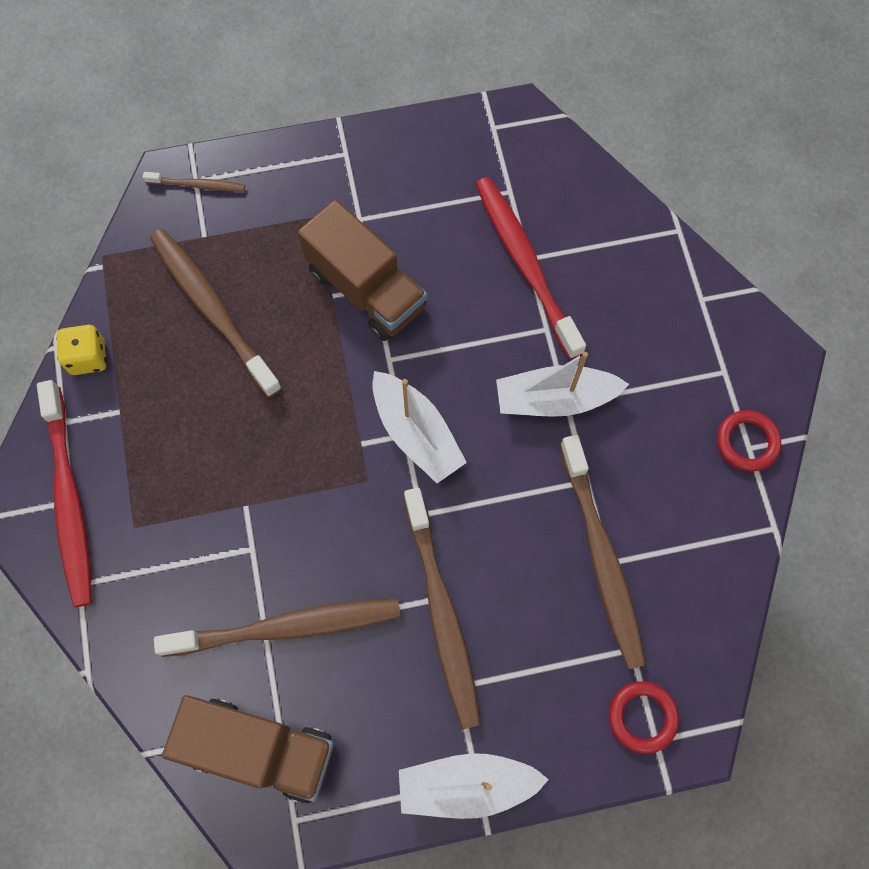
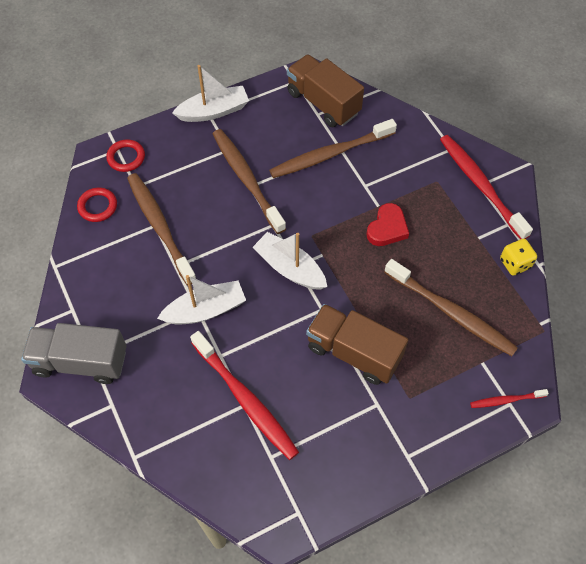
camera: 165 degrees right, 10 degrees down
brown toothbrush [143,172,245,192] -> red toothbrush [470,389,549,408]
brown truck [162,695,334,804] -> brown truck turned 45 degrees clockwise [287,54,364,127]
red ring [717,410,781,471] -> red ring moved to [77,188,117,222]
none -> grey truck [21,323,127,384]
none -> red heart [366,203,409,246]

